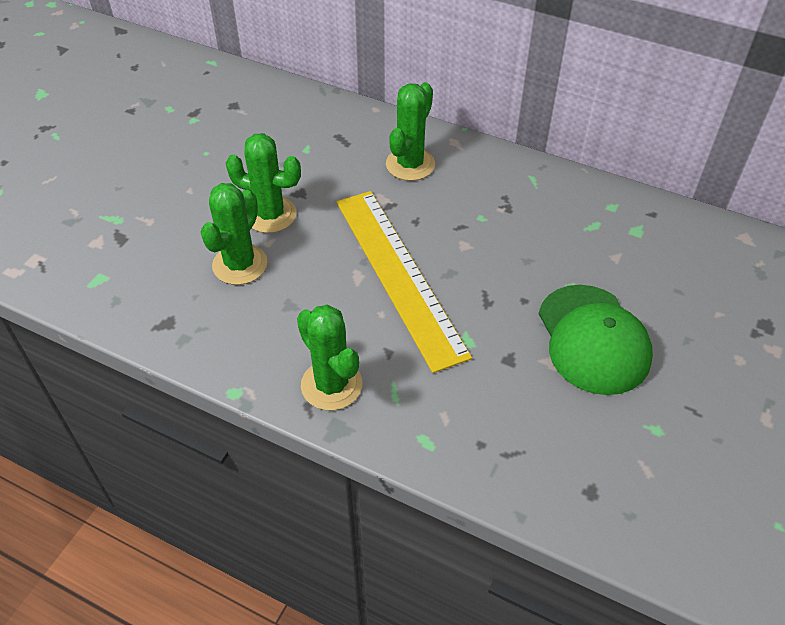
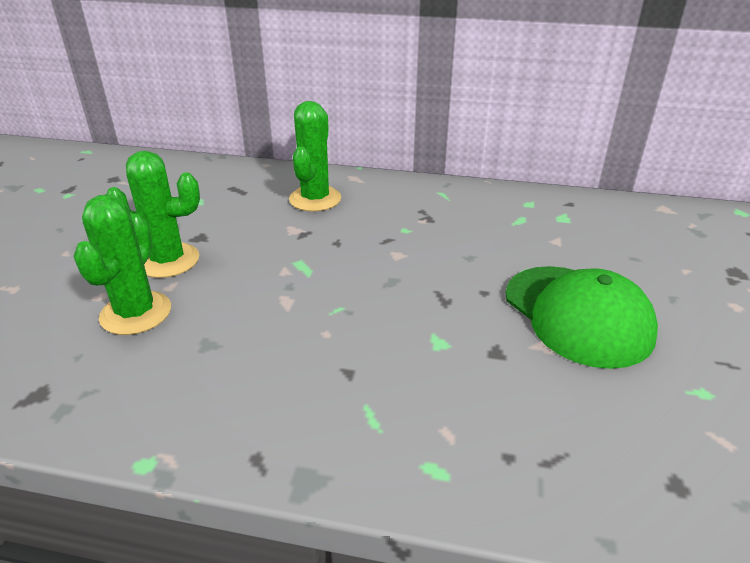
camera: 15 degrees left, 15 degrees down
green cactus [297,305,362,410] -> none
yellow ruler [337,191,472,373] -> none

